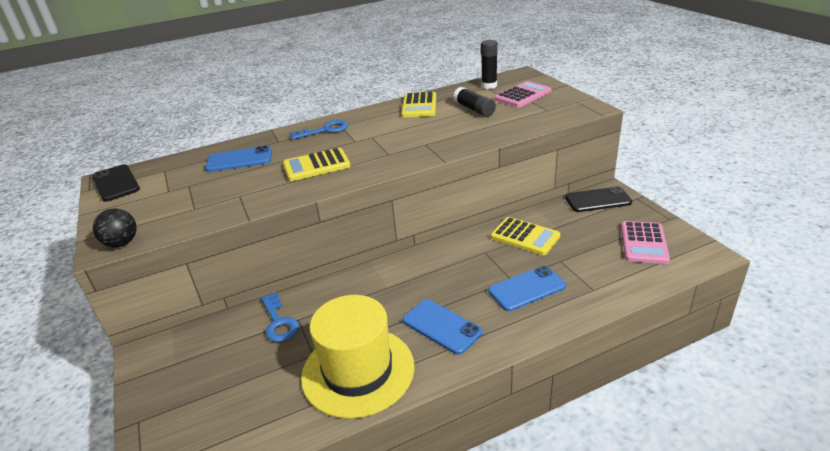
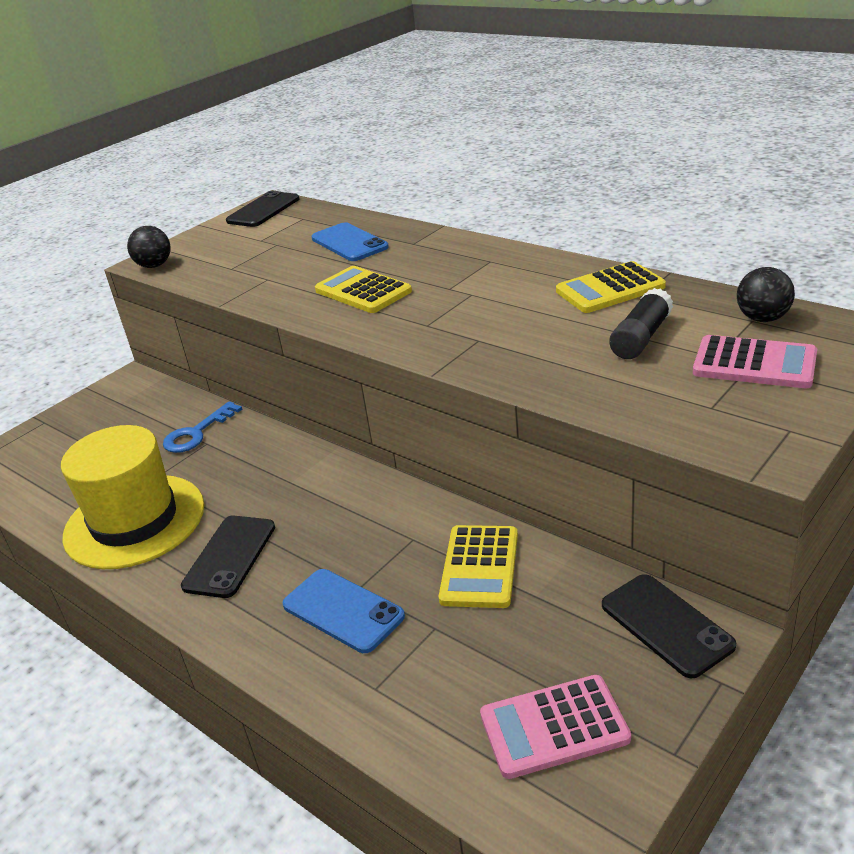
camera: 65 degrees right, 0 degrees up
blue key [290,120,348,140] -> none
blue phone [403,299,483,355] -> black phone [181,516,275,598]
black glue stick [481,40,498,89] -> black ball [737,267,795,322]

